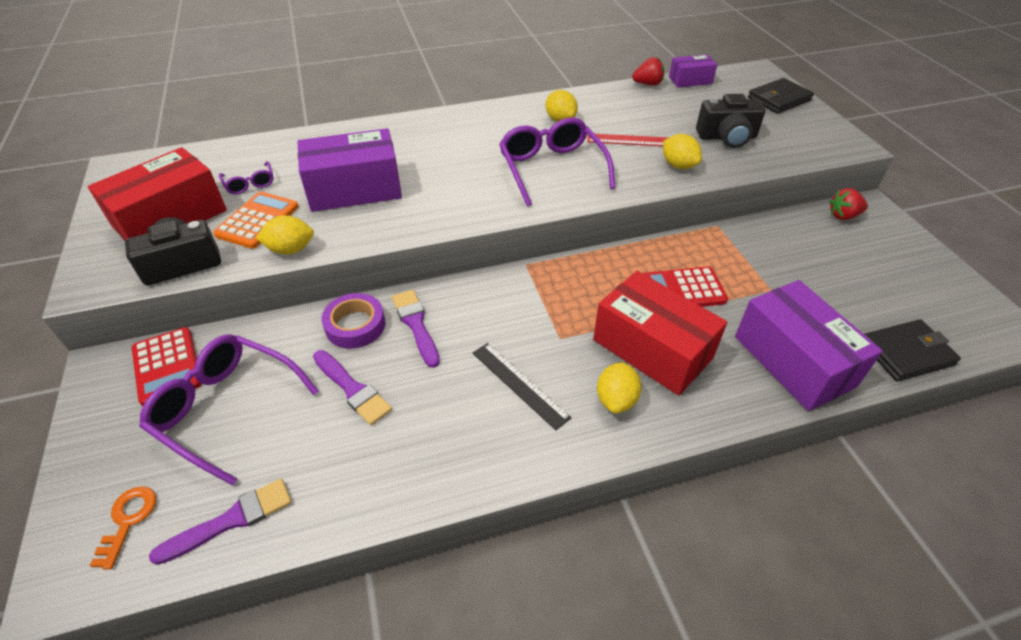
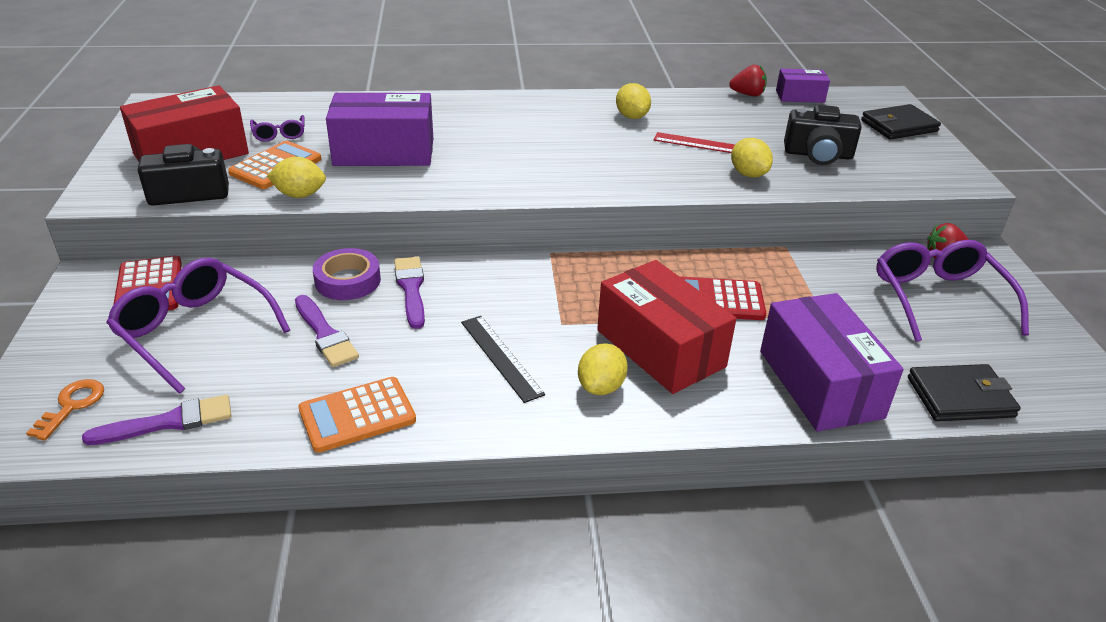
camera: 10 degrees right, 10 degrees down
purple glasses [499,117,615,206] -> purple glasses moved to [876,240,1029,342]
none -> orange calculator [298,377,416,453]

